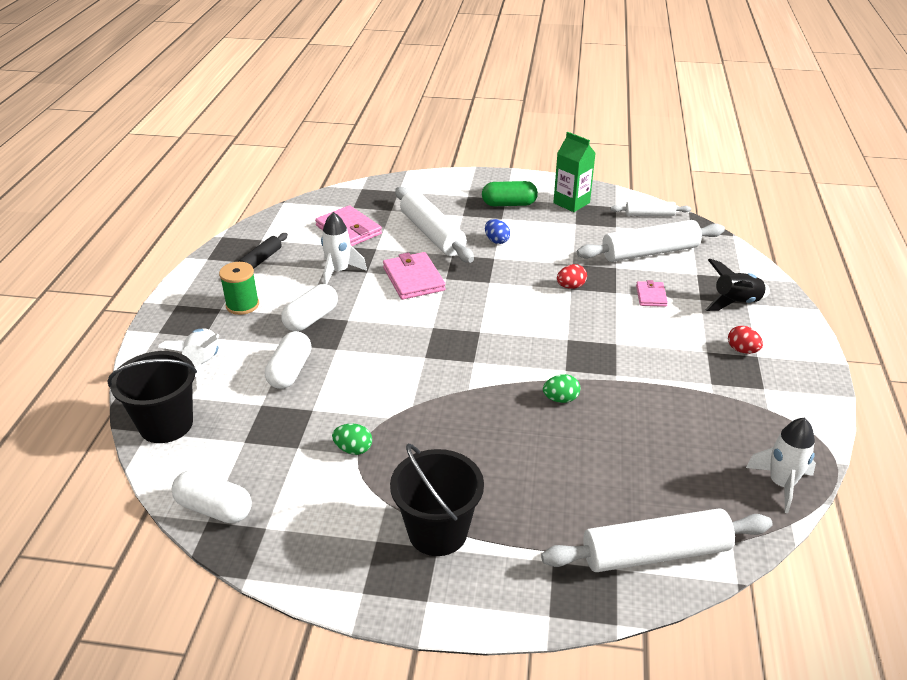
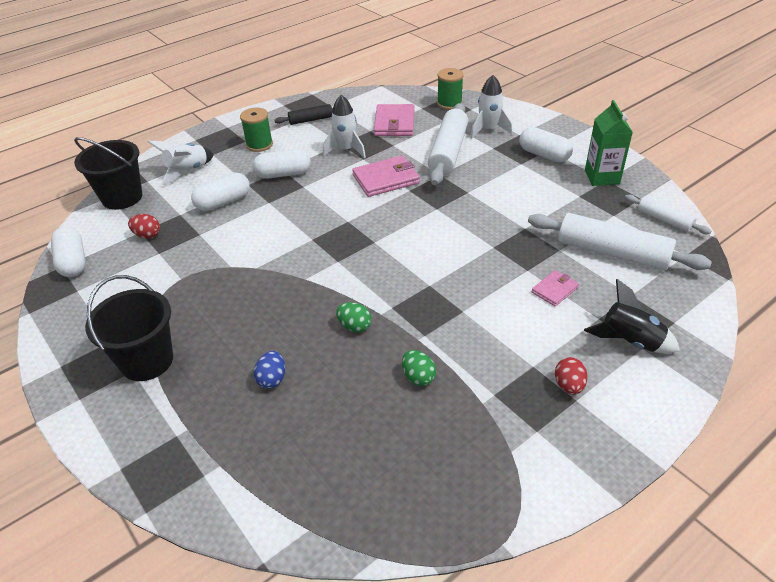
camera: 45 degrees right, 5 degrees up
green egg [332,423,372,455] -> green egg moved to [402,350,436,386]
pink wallet [383,252,446,300] -> pink wallet turned 45 degrees clockwise [352,156,420,197]
green capsule [482,181,538,206] -> white capsule [519,127,573,162]
blue egg [485,219,510,244] -> blue egg moved to [254,351,285,389]
white rolling pin [541,508,772,572] -> none
red egg [557,264,587,289] -> red egg moved to [128,214,160,238]
white rocket [746,418,816,513] -> white rocket moved to [471,75,512,139]
none -> green spool [437,68,464,110]

